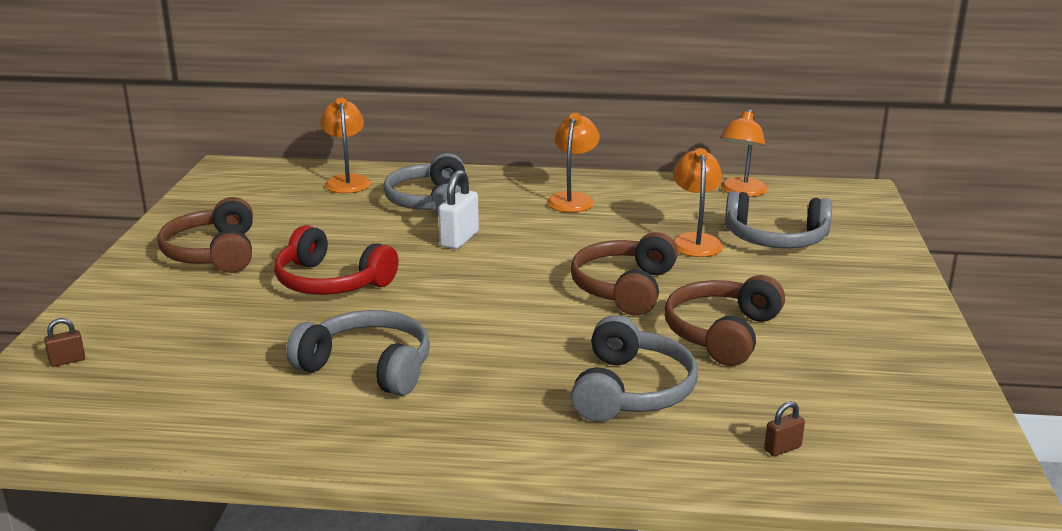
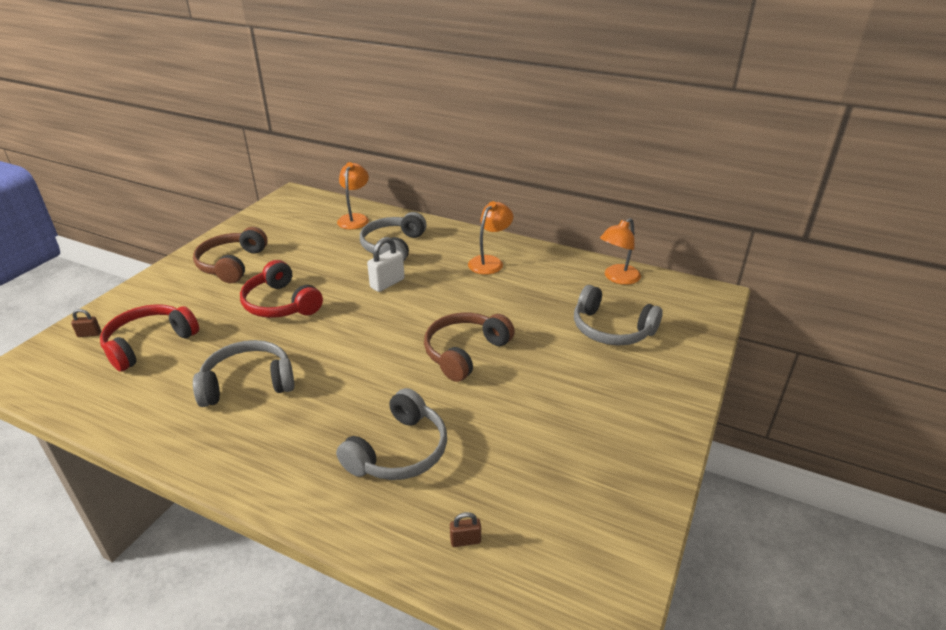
camera: 20 degrees right, 10 degrees up
grey headphones [286,310,430,396] -> grey headphones turned 60 degrees counterclockwise [193,340,294,407]
brown headphones [664,275,785,366] -> none
orange lamp [673,148,724,257] -> none
none -> red headphones [100,304,199,372]

